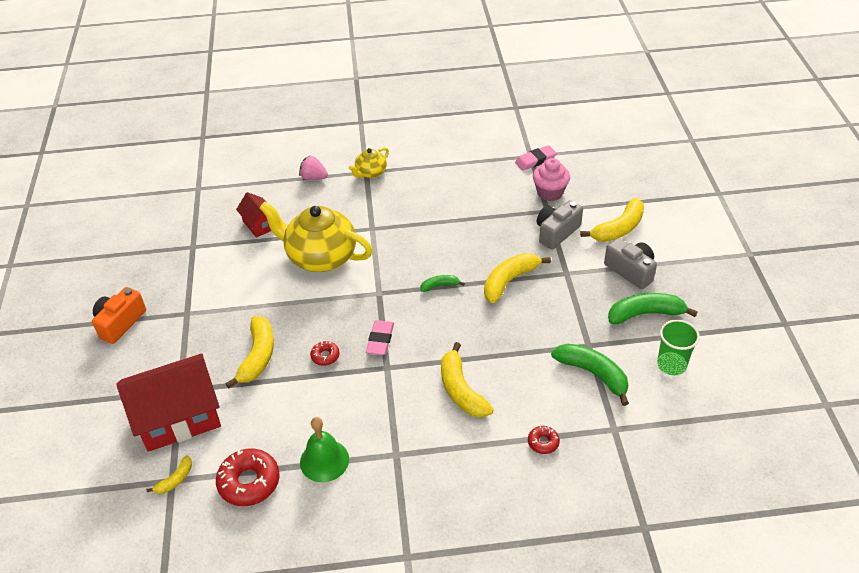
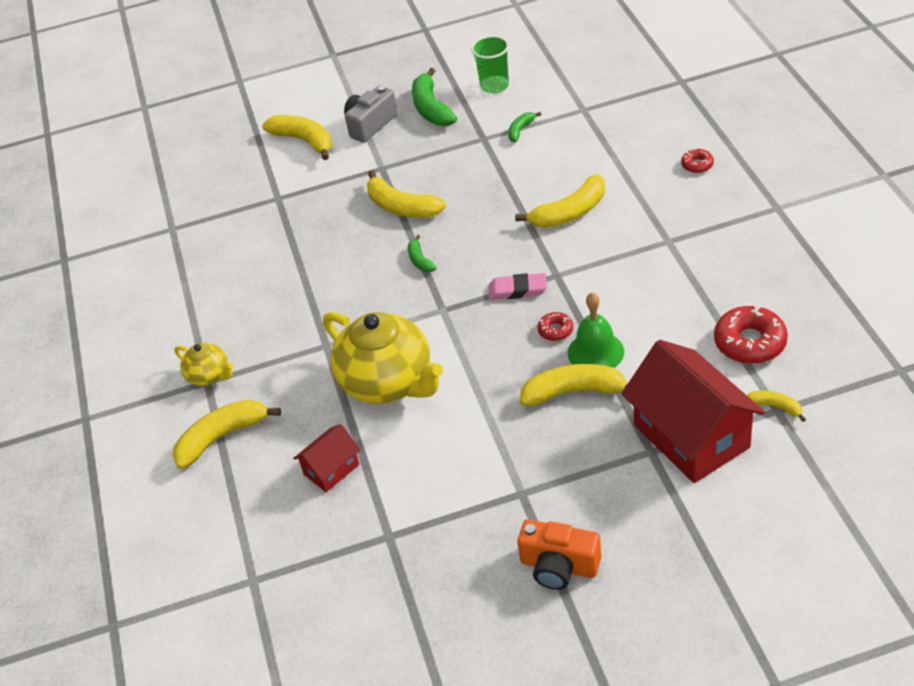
camera: 95 degrees left, 0 degrees up
yellow teapot [259,201,373,272] -> yellow teapot turned 60 degrees counterclockwise [323,312,443,404]
pink strawberry [299,156,328,180] -> yellow banana [173,400,281,469]
green bell [300,417,349,482] -> green bell moved to [568,293,624,368]
pink eraser [515,145,557,171] -> none
red donut [528,426,560,454] -> red donut moved to [681,148,714,173]
pink cupcake [533,158,570,201] -> none
grey camera [537,200,583,249] -> none
green banana [551,344,629,406] -> green banana [508,112,541,142], size x0.52

